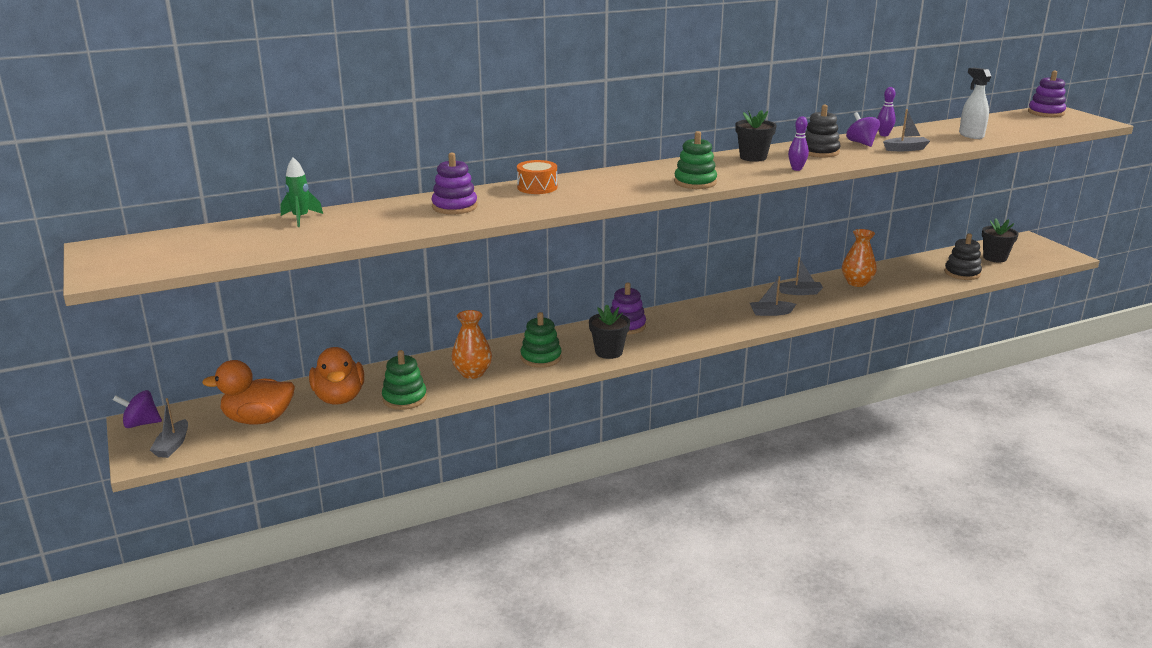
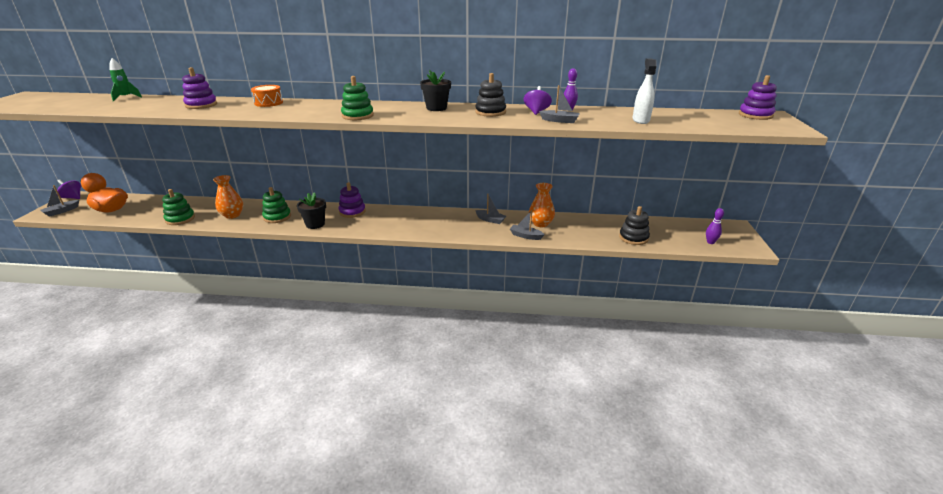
camera: 30 degrees right, 5 degrees up
orange duck [309,347,364,404] -> none
grey boat [750,276,796,316] -> grey boat moved to [510,210,545,240]
purple bowling pin [788,116,809,171] -> purple bowling pin moved to [706,208,724,244]
black flower pot [982,218,1019,263] -> none

